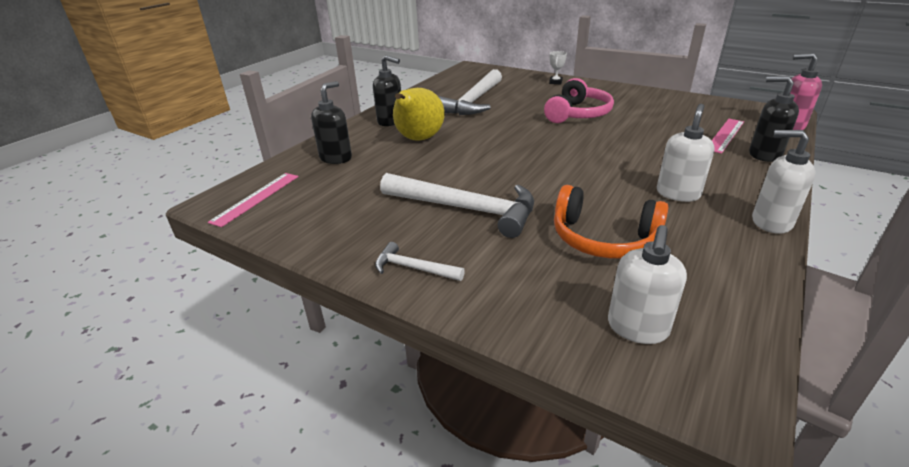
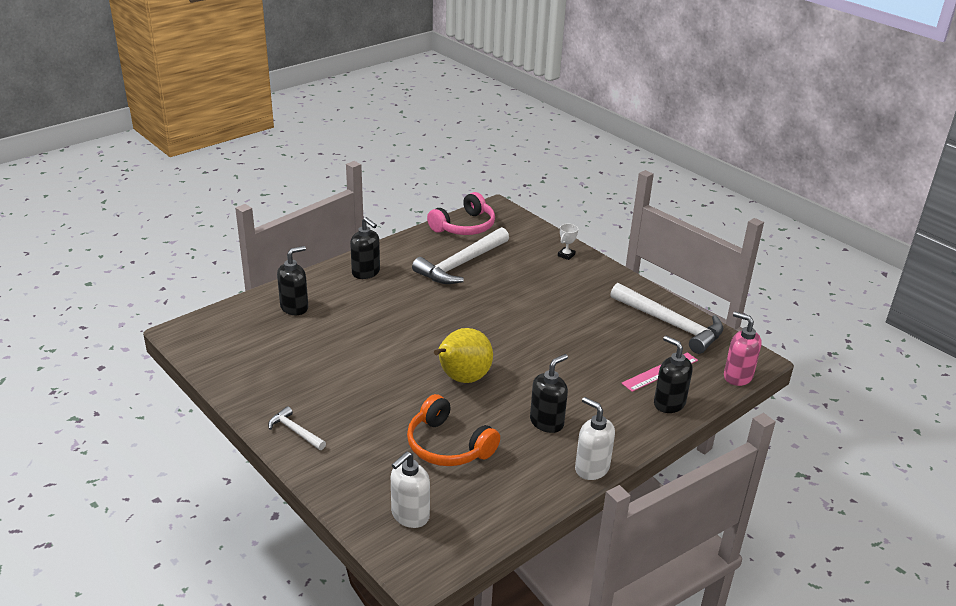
camera: 15 degrees right, 0 degrees up
pink ruler [208,173,299,227] -> none
white hammer [380,173,534,238] -> white hammer moved to [610,283,723,354]
yellow pear [393,88,445,141] -> yellow pear moved to [434,328,493,383]
pink headphones [544,78,614,123] -> pink headphones moved to [427,192,495,235]
white soap dispenser [657,104,715,202] -> black soap dispenser [530,354,568,433]

